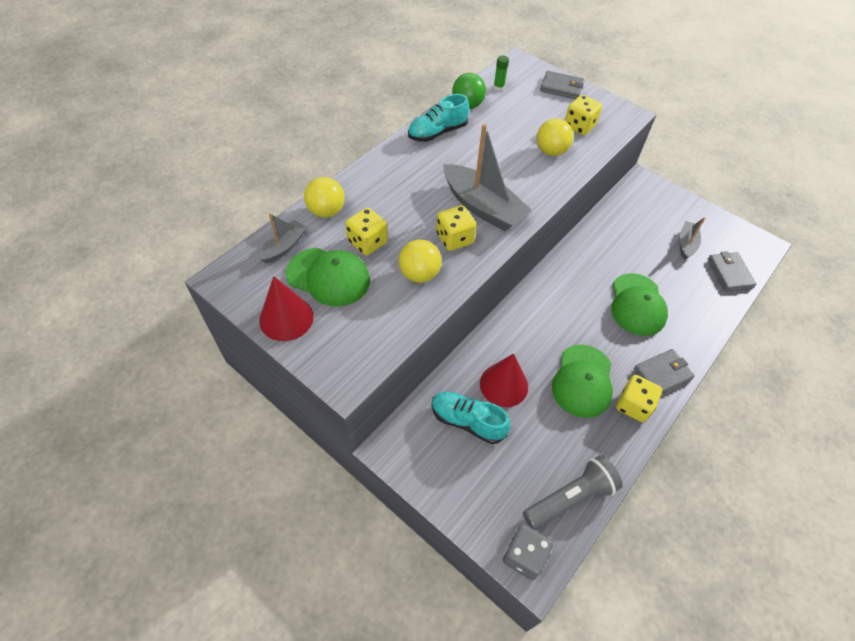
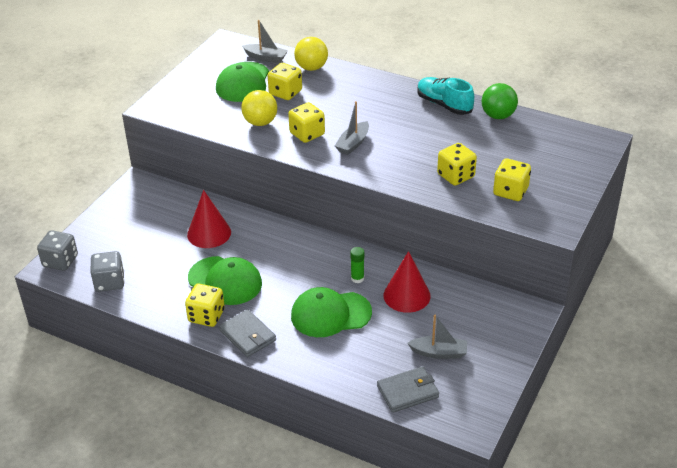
camera: 80 degrees right, 15 degrees down
red cone [259,276,314,341] -> red cone moved to [383,251,431,313]
turquoise shoe [431,392,511,444] -> none
grey boat [443,124,532,231] -> grey boat [335,101,369,155], size x0.53
green glue stick [493,56,509,91] -> green glue stick moved to [350,247,364,283]
grey flashlight [523,455,623,530] -> grey dice [91,251,124,292]
yellow ball [536,118,573,156] -> yellow dice [437,143,477,186]
grey wallet [540,71,584,99] -> none
green cap [552,344,613,418] -> green cap turned 150 degrees counterclockwise [188,256,262,305]

